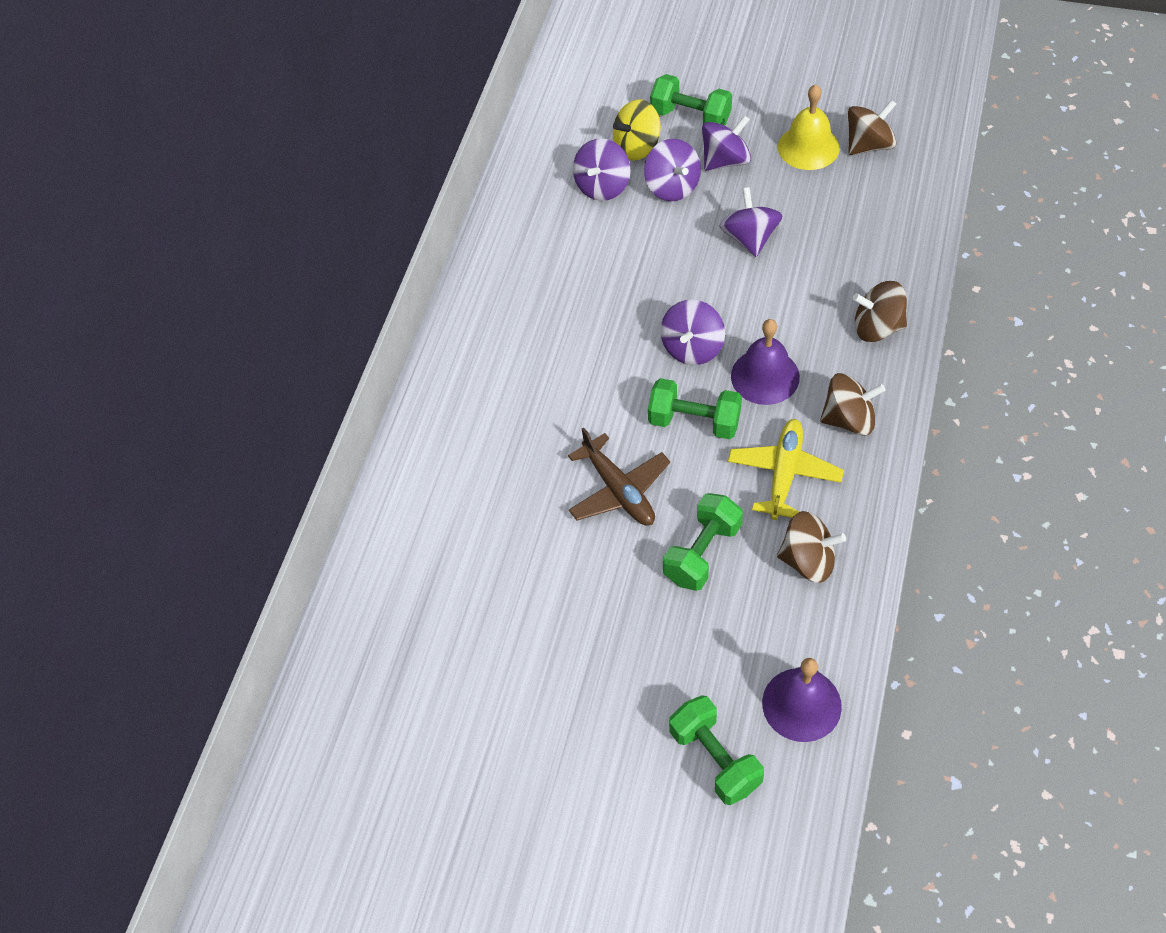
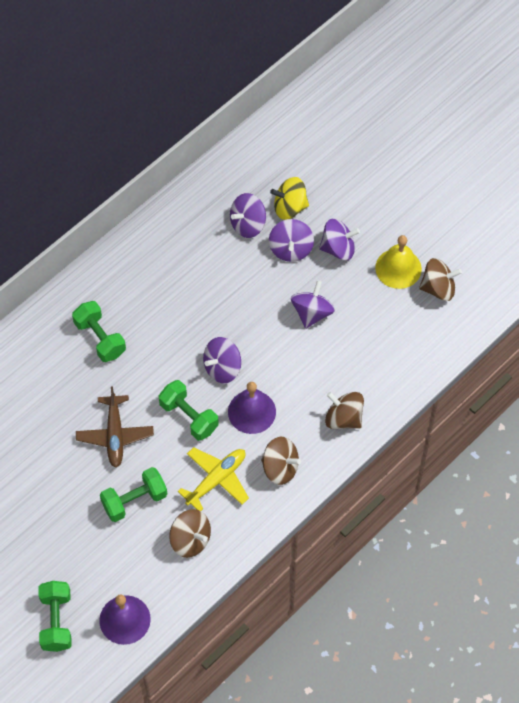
camera: 25 degrees right, 5 degrees up
green dumbbell [650,74,732,125] -> green dumbbell moved to [72,301,126,362]

